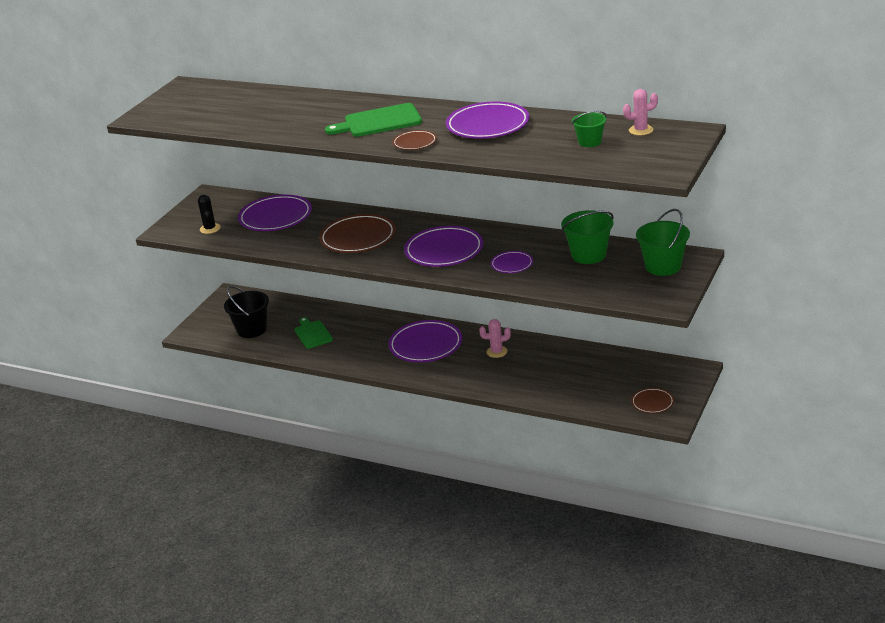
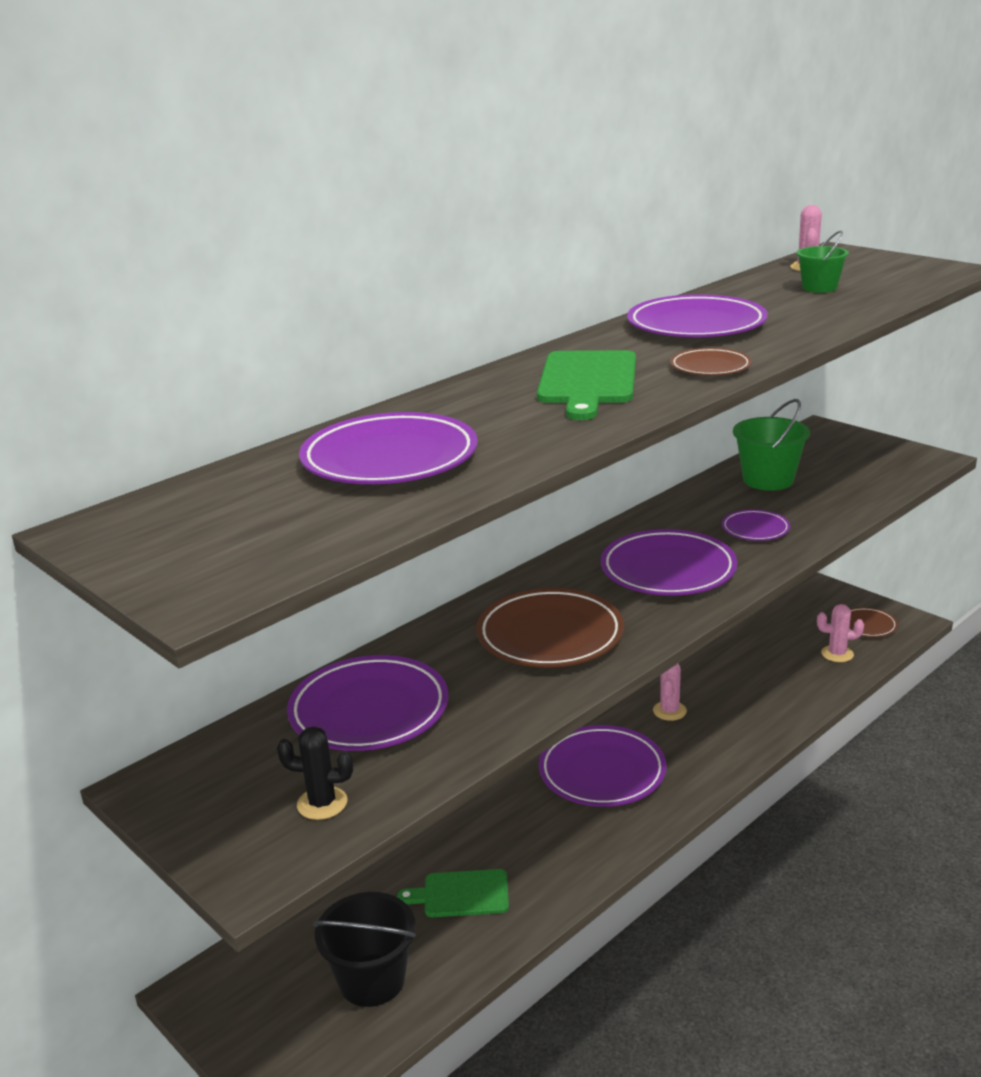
camera: 70 degrees left, 5 degrees down
green bucket [636,209,690,276] -> none
none -> purple plate [299,412,478,484]
none -> pink cactus [817,604,864,662]

